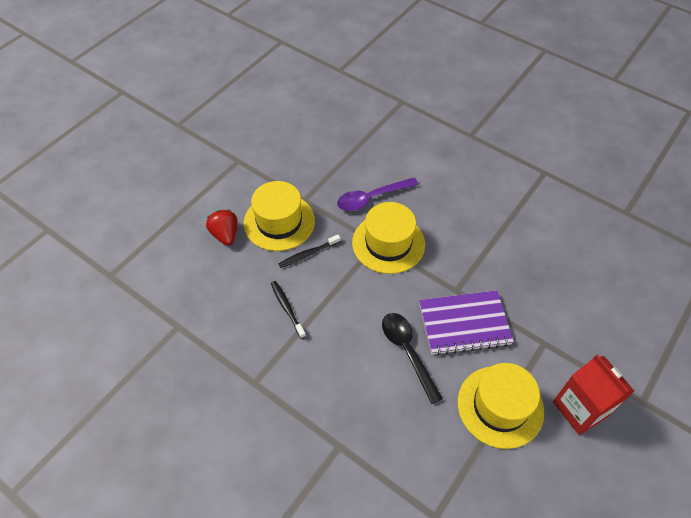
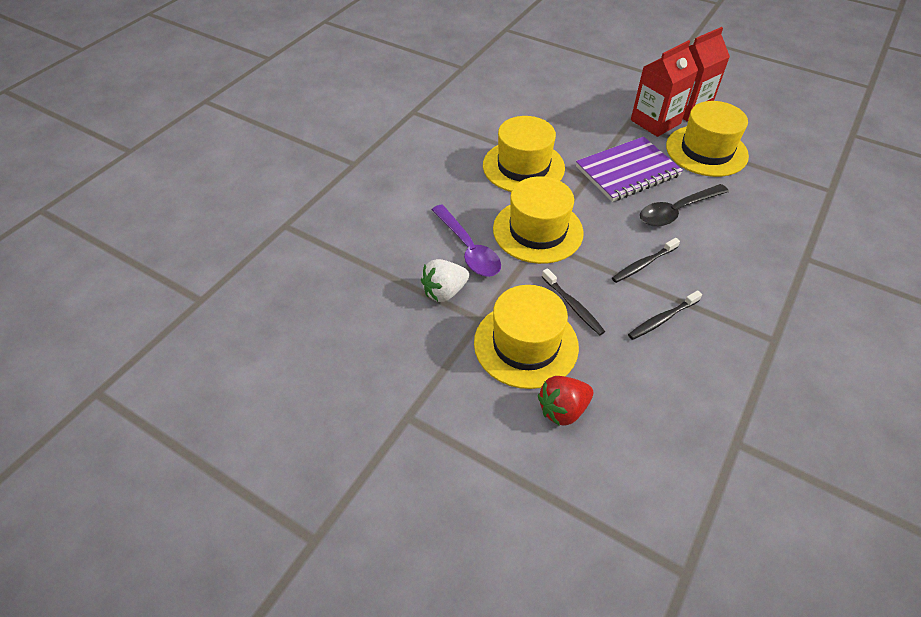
camera: 95 degrees left, 5 degrees down
purple notebook [419,290,514,356] -> purple notebook turned 75 degrees clockwise [576,137,683,202]
none -> white strawberry [421,259,469,302]
none -> yellow hat [483,116,565,192]
none -> black toothbrush [612,238,680,283]
none -> red carton [631,40,698,137]

